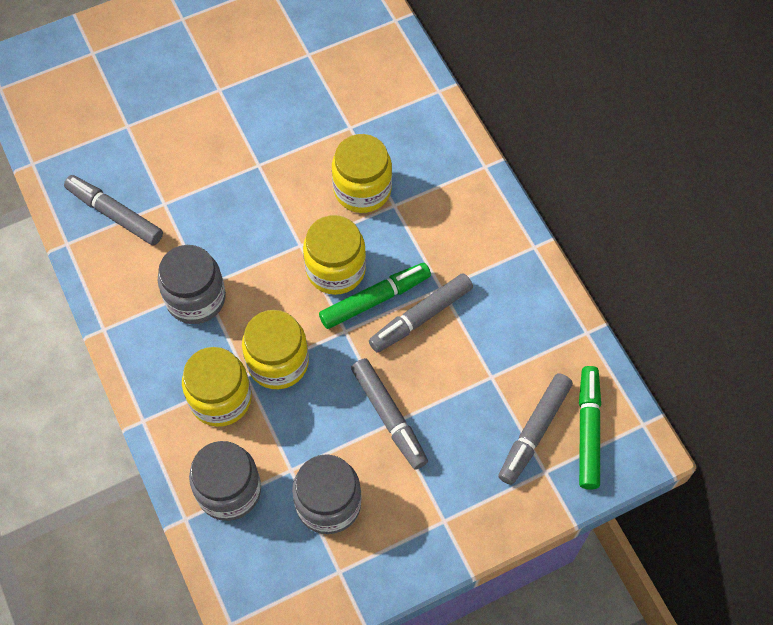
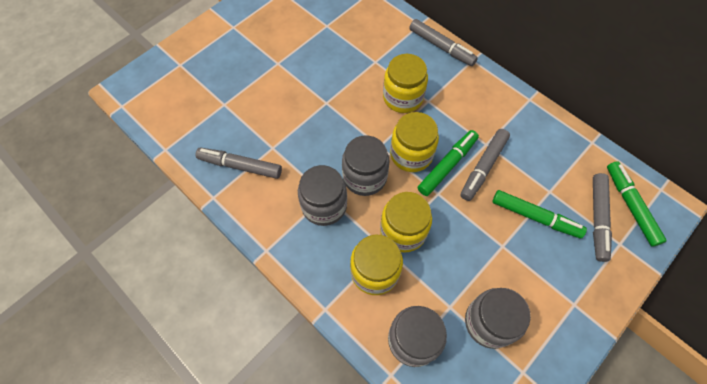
camera: 20 degrees left, 0 degrees up
grey marker [351,358,428,470] -> grey marker moved to [409,19,478,66]
none -> grey jar [342,135,390,196]
none -> green marker [492,190,587,238]

